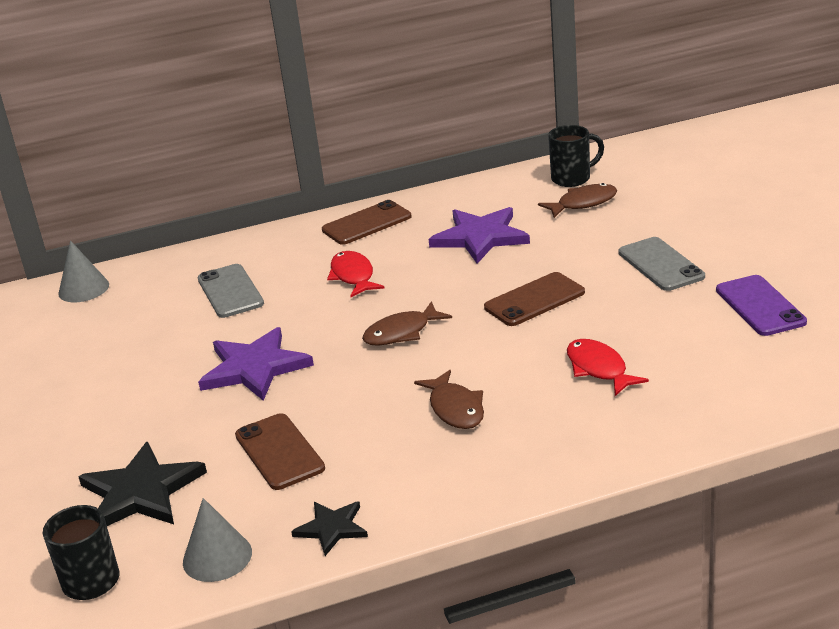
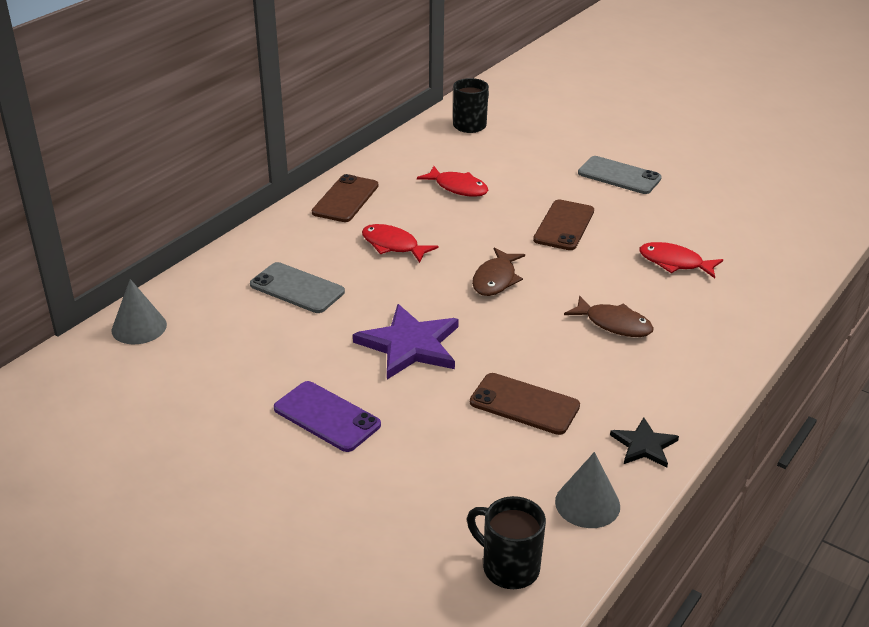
camera: 40 degrees left, 5 degrees up
black star [78,442,207,526] -> none
purple star [428,207,530,264] -> red fish [417,166,488,197]
brown fish [538,183,617,218] -> none
purple phone [716,275,807,336] -> purple phone moved to [274,381,381,452]

